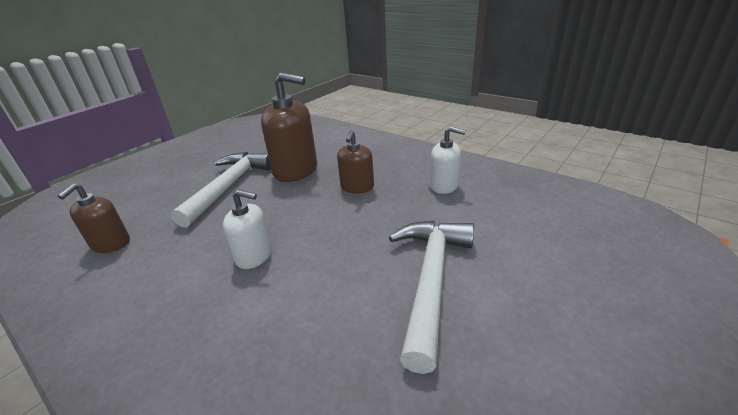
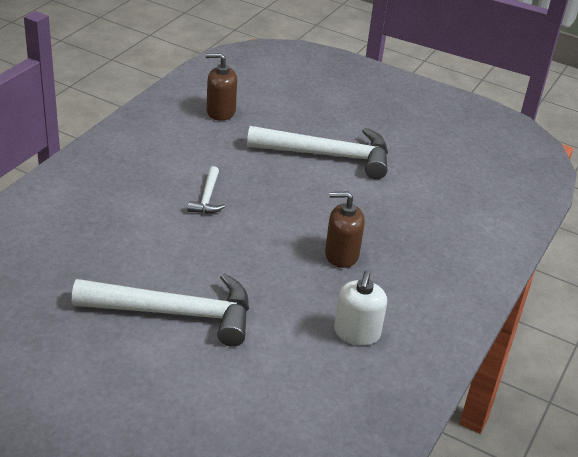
camera: 75 degrees right, 5 degrees up
white soap dispenser [223,190,272,269] -> white hammer [188,166,225,213]
brown soap dispenser [261,72,317,182] -> none

